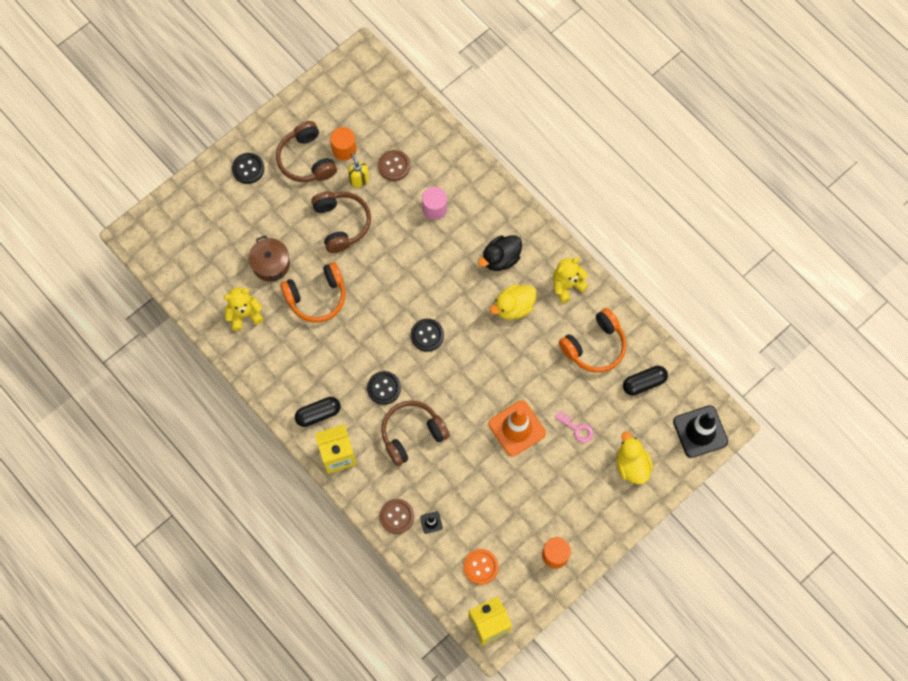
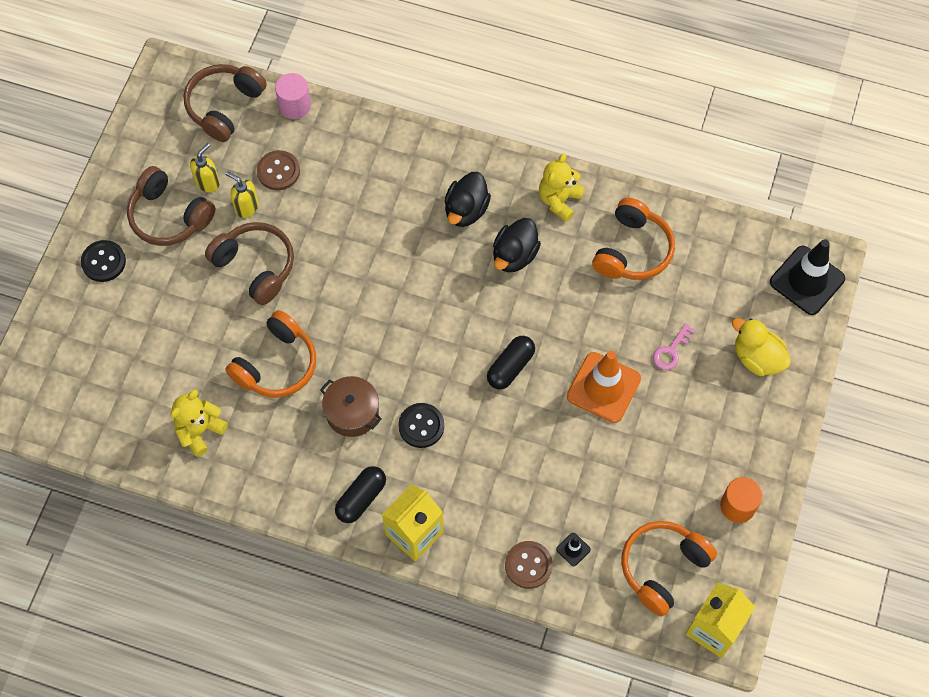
camera: 30 degrees left, 5 degrees down
brown pot [248,235,290,282] -> brown pot moved to [320,376,382,437]
orange cylinder [330,127,357,161] -> yellow soap dispenser [190,143,220,192]
brown headphones [381,401,450,466] -> brown headphones moved to [184,64,267,142]
black button [411,319,444,352] -> none
pink cylinder [422,187,447,220] -> pink cylinder moved to [275,73,311,119]
orange button [464,549,499,585] -> orange headphones [621,521,717,616]
yellow duck [490,284,536,320] -> black duck [493,218,541,273]
pink key [555,410,593,443] -> pink key turned 120 degrees clockwise [653,323,695,370]
black capsule [623,365,668,396] -> black capsule moved to [487,336,535,389]

